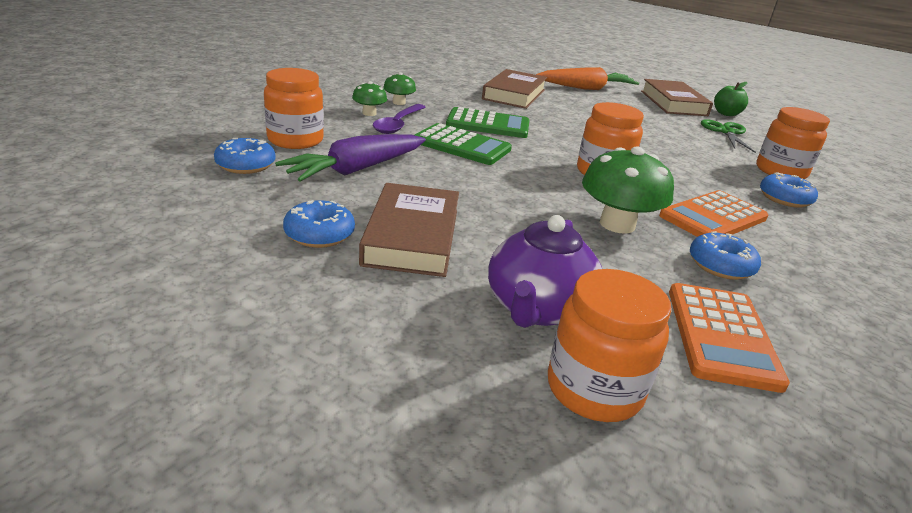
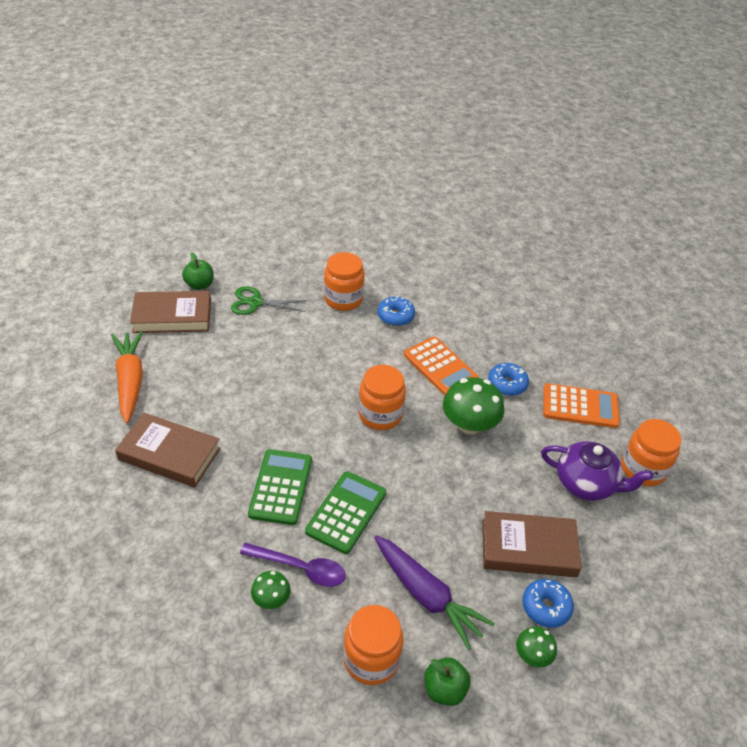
camera: 90 degrees left, 15 degrees up
blue donut [214,138,276,174] -> green apple [425,657,471,706]
green mushroom [383,72,416,105] -> green mushroom moved to [516,627,557,668]

